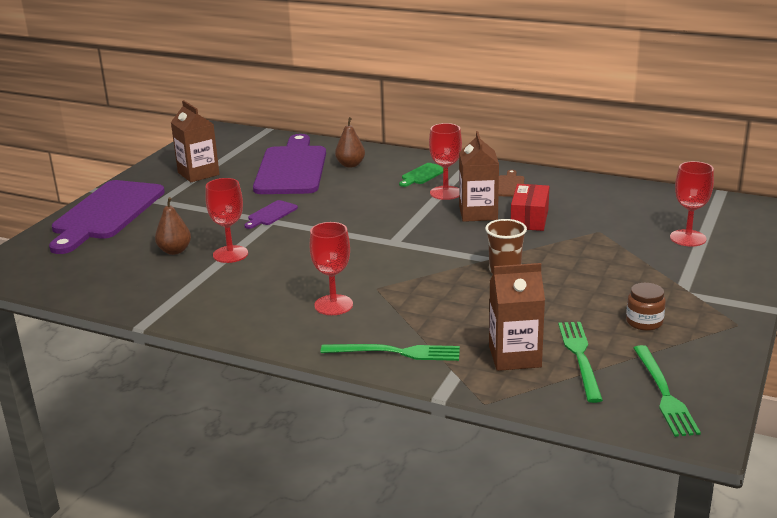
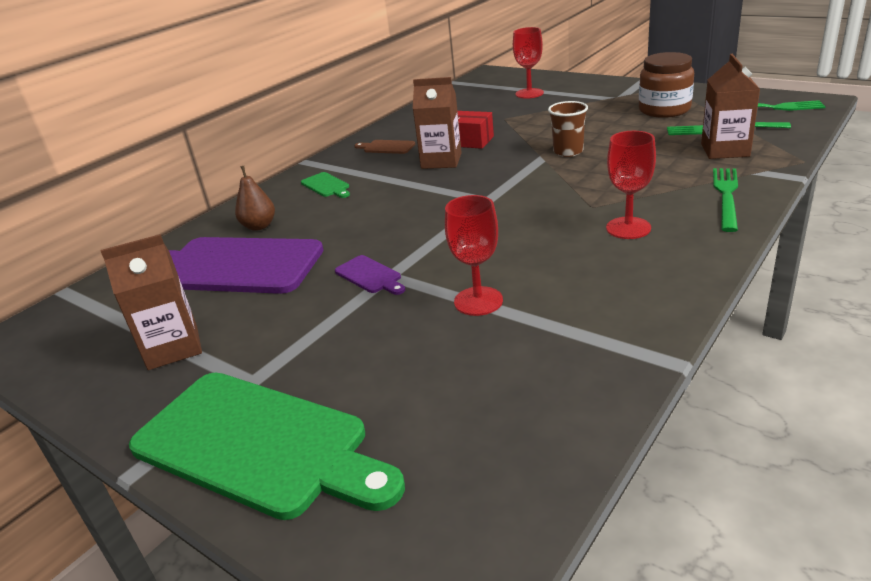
camera: 75 degrees left, 5 degrees up
purple cutting board [49,180,165,254] -> green cutting board [129,373,405,520]
brown pear [155,197,191,255] -> none
red goblet [429,123,462,200] -> none
brown jar [626,283,666,331] -> brown jar [639,52,694,118], size x1.76

